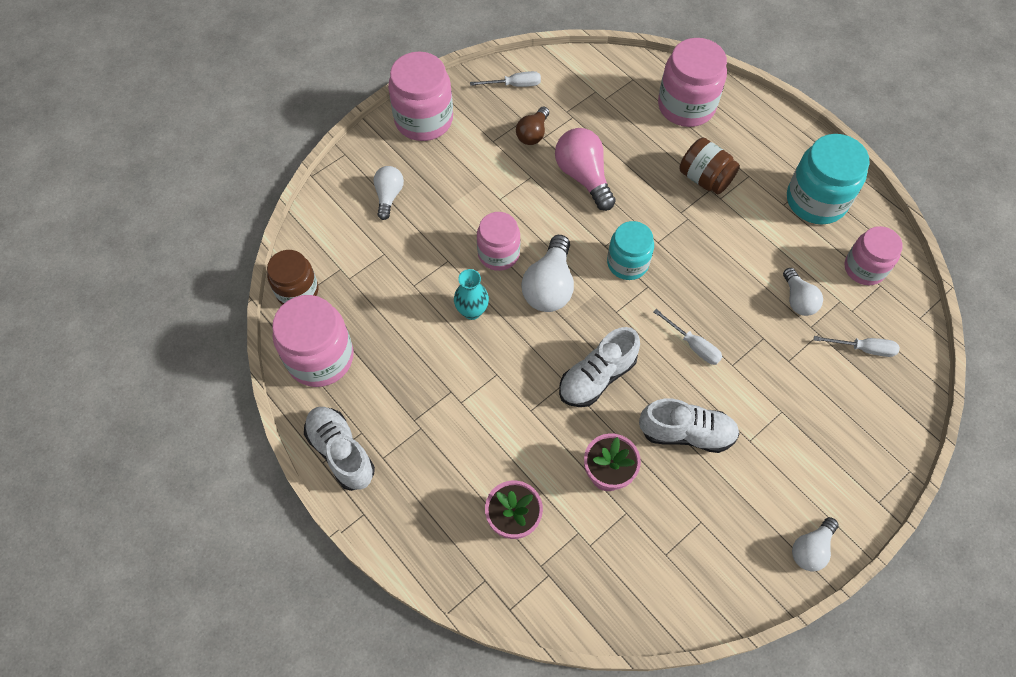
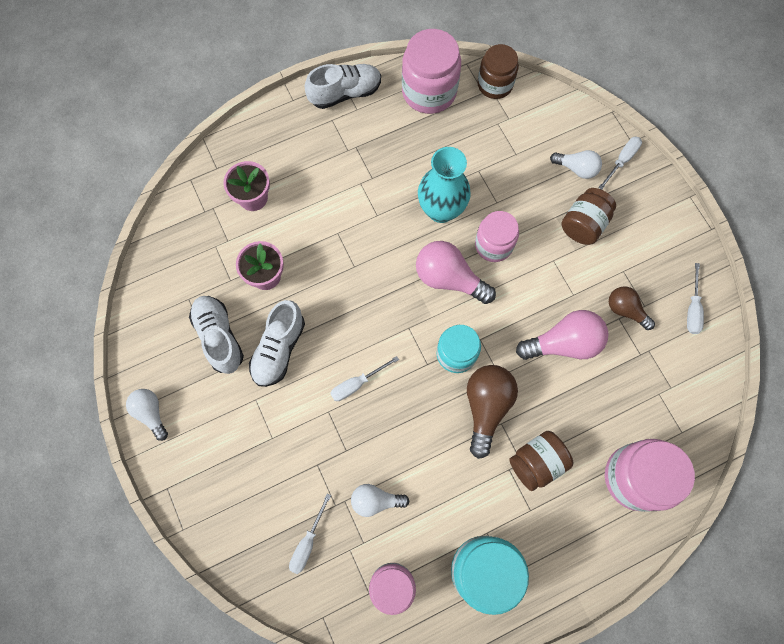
camera: 105 degrees right, 10 degrees up
pink jar [388,51,453,141] -> none
turquoise vase [454,269,489,320] -> turquoise vase [418,147,471,223], size x1.66
white light bulb [521,235,574,312] -> pink light bulb [416,241,496,304]
white shoe [559,327,640,407] -> white shoe moved to [189,296,244,374]
none -> brown light bulb [467,365,518,459]
none -> brown jar [561,188,616,245]
none -> white screwdriver [598,137,642,190]

